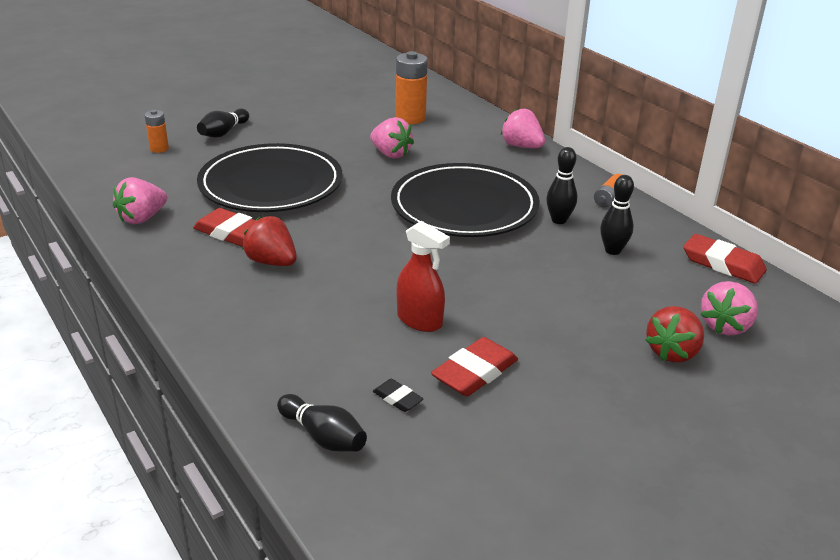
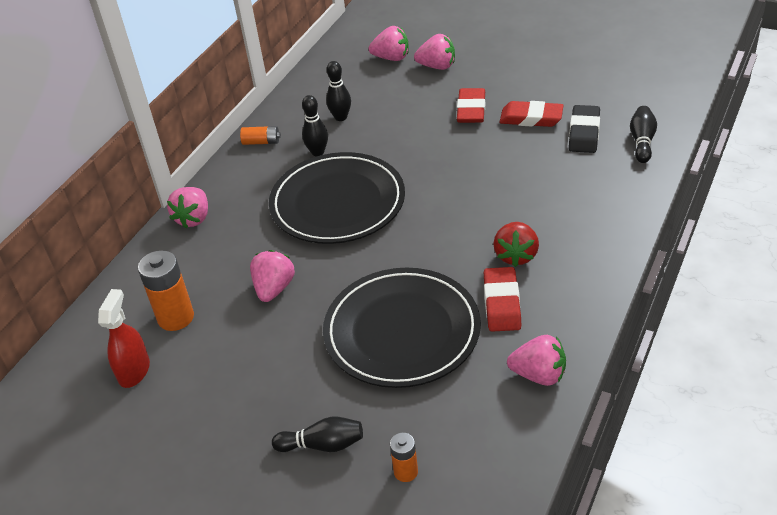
camera: 115 degrees left, 10 degrees up
black eraser [373,379,424,412] -> black eraser [569,105,600,153], size x1.89
red spray bottle [396,221,450,332] -> red spray bottle moved to [98,289,150,388]
red strawberry [646,306,704,363] -> pink strawberry [414,34,455,70]
red eraser [683,234,767,284] -> red eraser moved to [457,88,485,123]

